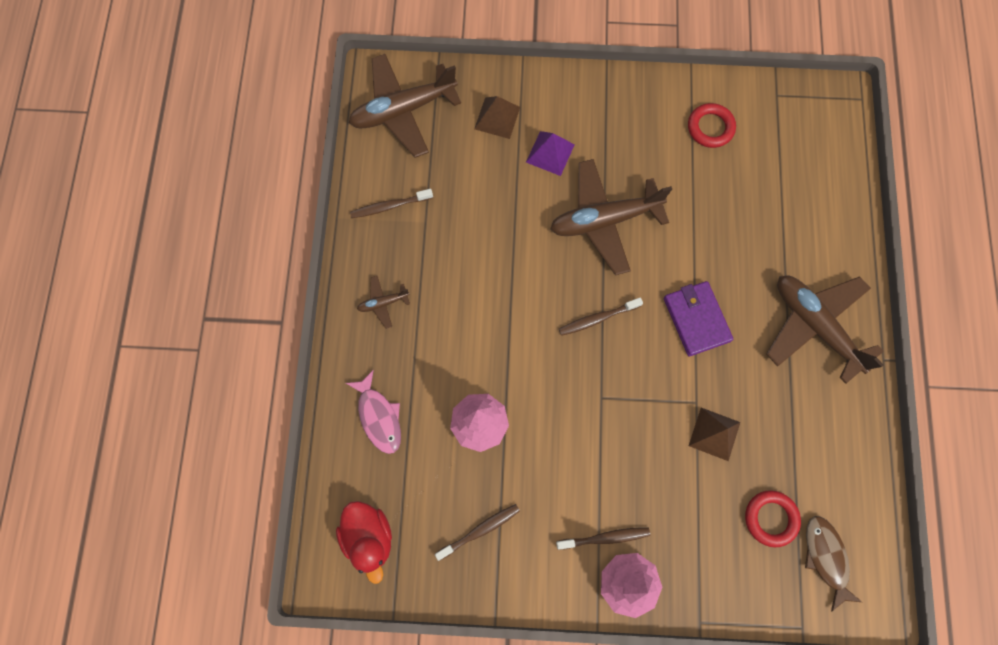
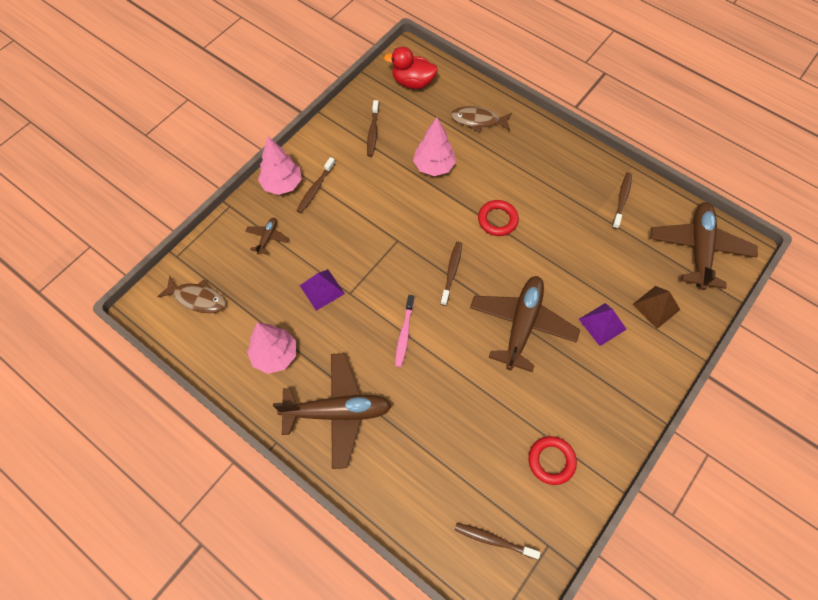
camera: 125 degrees right, 10 degrees down
pink fish [346,370,401,454] -> brown fish [451,106,512,133]
brown plane [357,276,410,329] -> brown plane moved to [245,218,289,255]
purple wallet [664,281,733,356] -> pink toothbrush [395,295,414,367]
brown pyramid [689,407,740,461] -> purple pyramid [299,269,345,311]
red ring [745,490,801,547] -> red ring moved to [478,200,519,236]
none -> pink tree [247,323,296,374]
none -> brown toothbrush [455,523,540,560]

